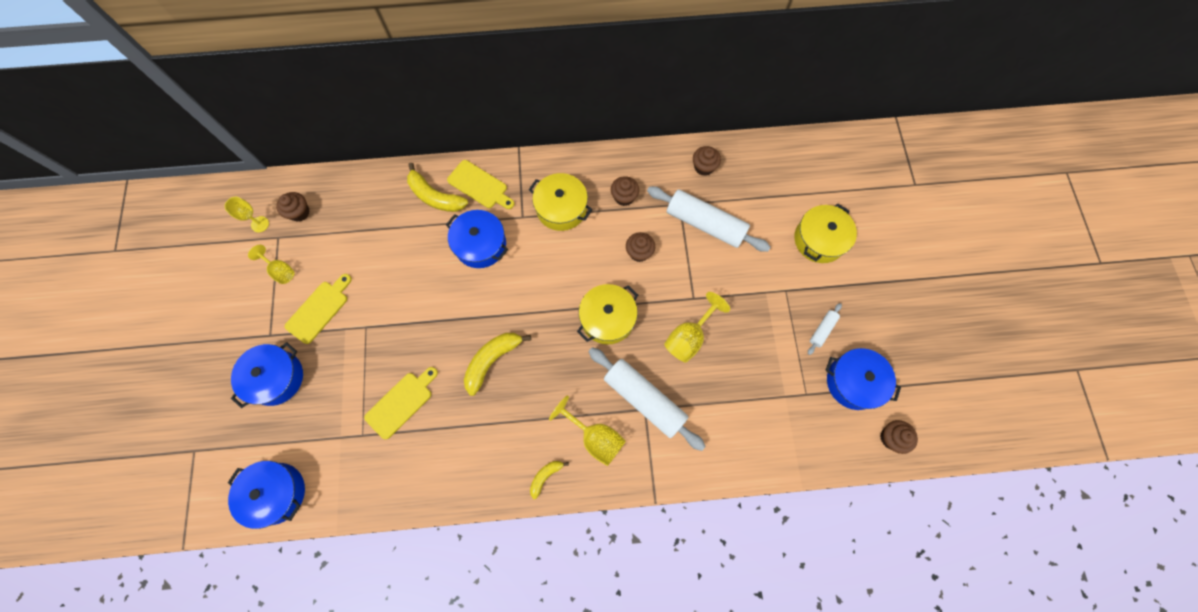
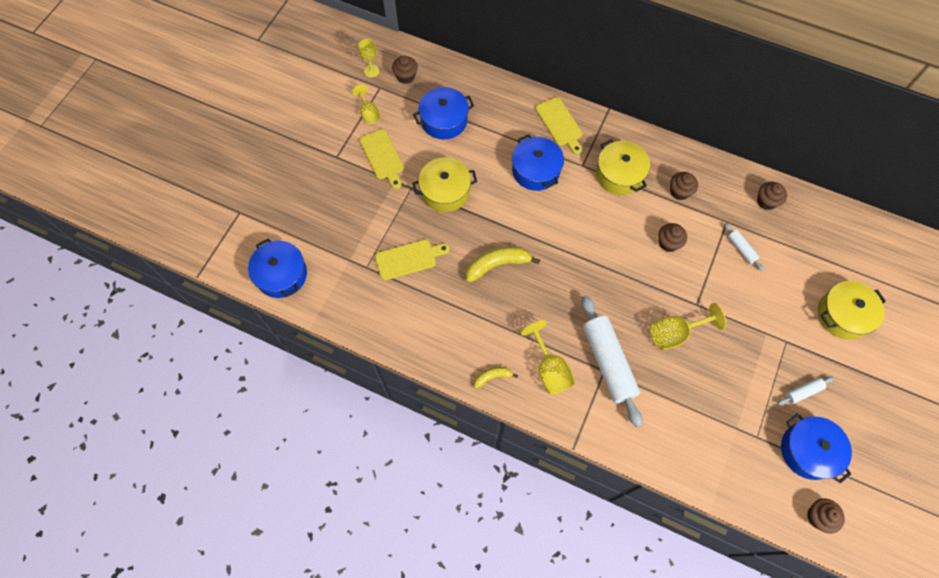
camera: 30 degrees right, 5 degrees down
blue pot [231,342,303,408] -> blue pot moved to [413,87,474,139]
yellow cutting board [285,274,352,344] -> yellow cutting board turned 90 degrees clockwise [359,129,404,189]
yellow banana [407,163,468,212] -> none
yellow pot [577,284,638,344] -> yellow pot moved to [412,158,477,212]
white rolling pin [647,186,770,252] -> white rolling pin [724,223,764,271], size x0.46

